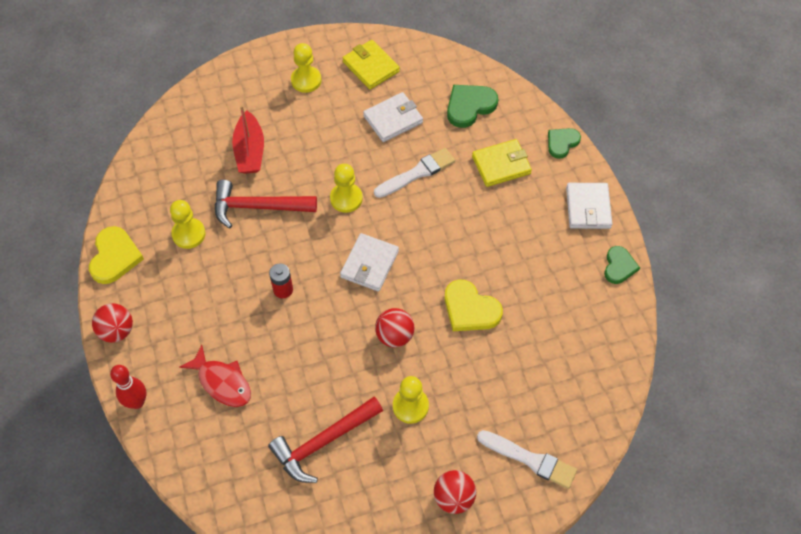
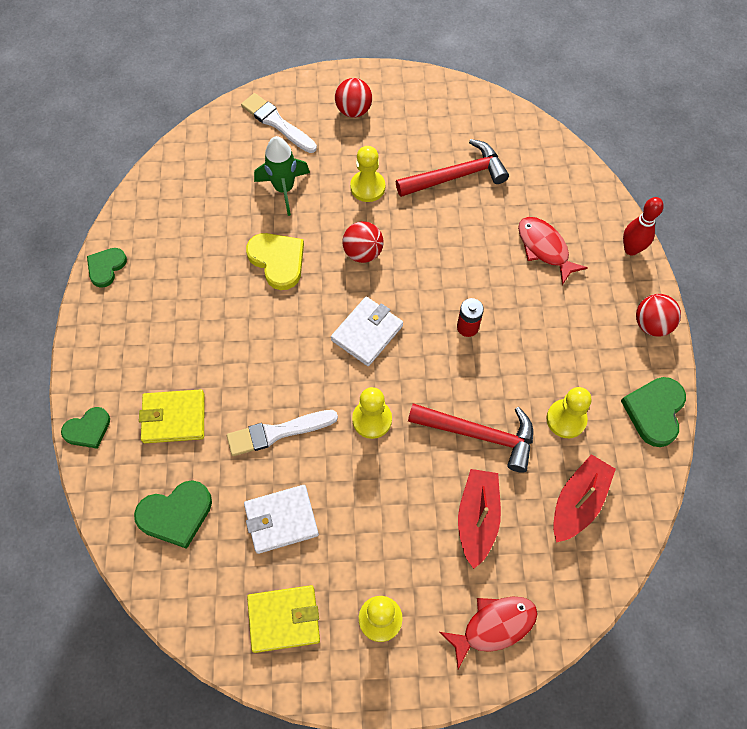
camera: 165 degrees left, 5 degrees up
yellow heart [89,226,144,284] -> green heart [621,377,686,447]
yellow wallet [342,40,400,89] -> yellow wallet turned 75 degrees counterclockwise [247,585,320,653]
white wallet [566,183,612,229] -> none
none -> green rocket [254,136,310,216]
none -> red fish [440,596,538,669]
none -> red boat [553,454,616,543]

